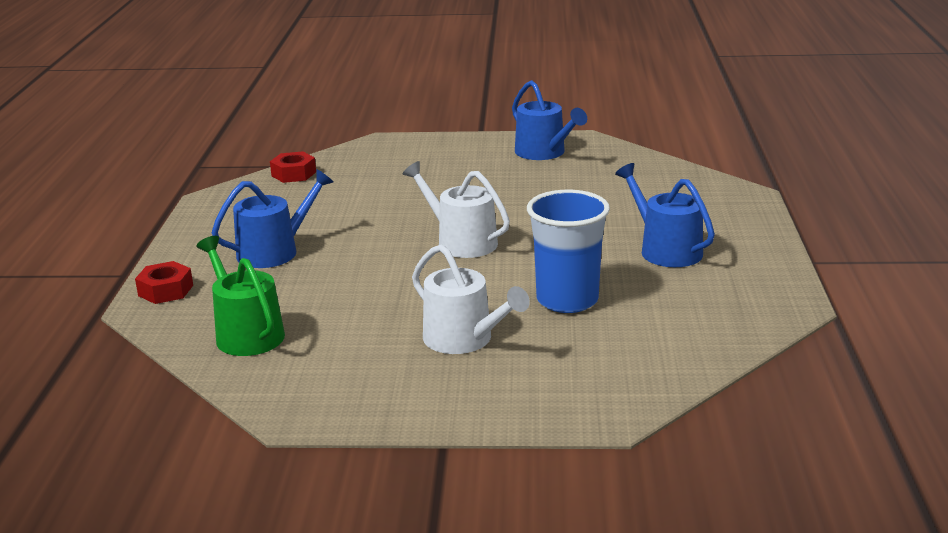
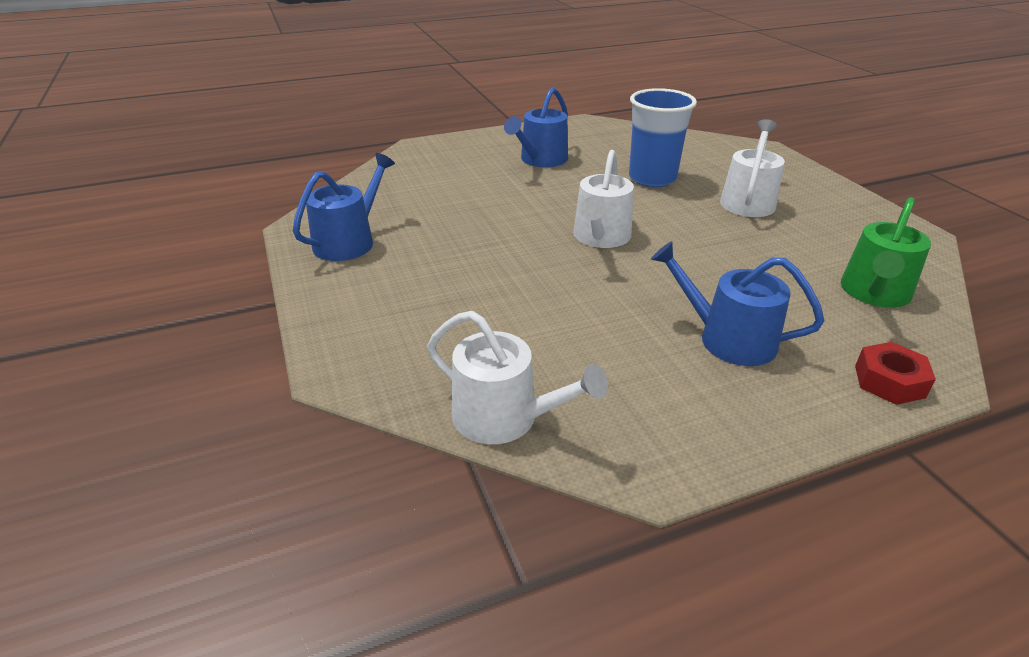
camera: 115 degrees left, 10 degrees up
red nut [270,151,316,183] -> white watering can [427,311,608,444]

